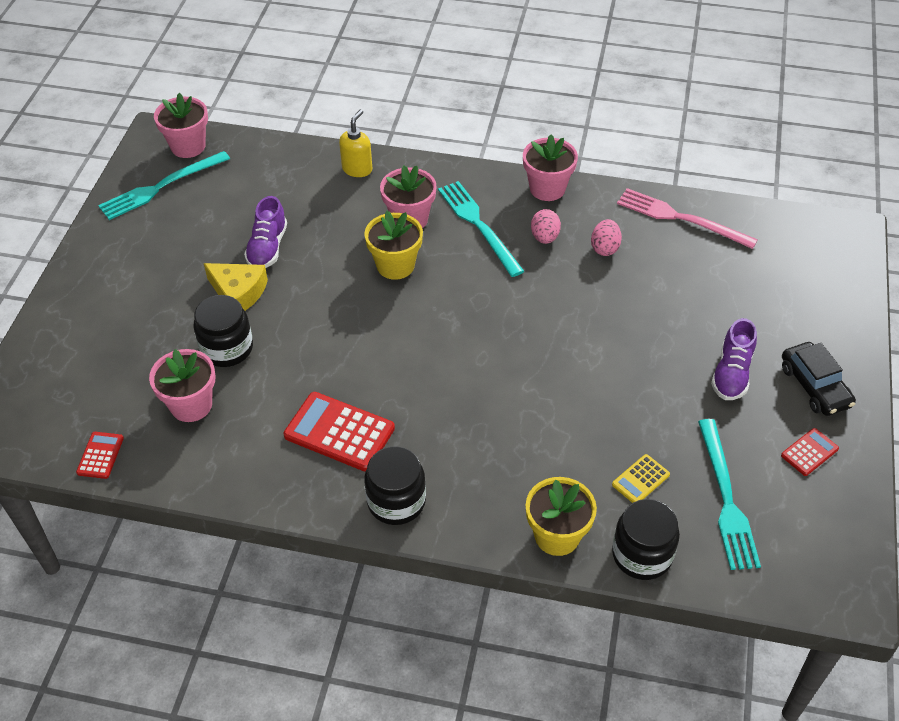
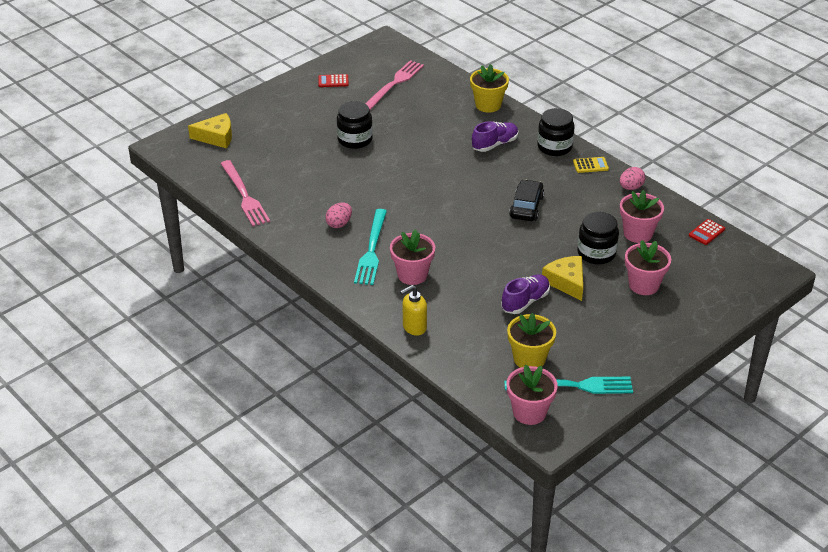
camera: 145 degrees left, 10 degrees down
red calculator [284,392,395,472] -> none
yellow flower pot [364,211,423,280] -> yellow flower pot moved to [507,313,556,368]
pink flower pot [523,135,578,201] -> pink flower pot moved to [625,240,671,295]
pink egg [591,219,622,256] -> pink egg moved to [620,167,646,190]
yellow calculator [612,454,670,503] -> yellow calculator moved to [573,157,609,173]
black jar [612,499,680,580] -> black jar moved to [337,101,373,149]
turquoise fork [698,419,761,570] -> pink fork [365,60,424,110]
purple shoe [711,318,757,400] -> purple shoe moved to [472,121,518,152]
black car [782,342,856,416] -> black car moved to [509,179,544,221]
none -> yellow cheese [188,113,232,148]

